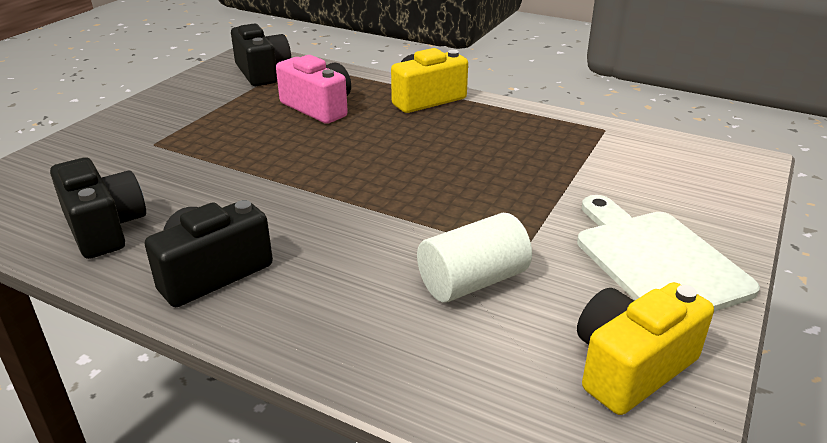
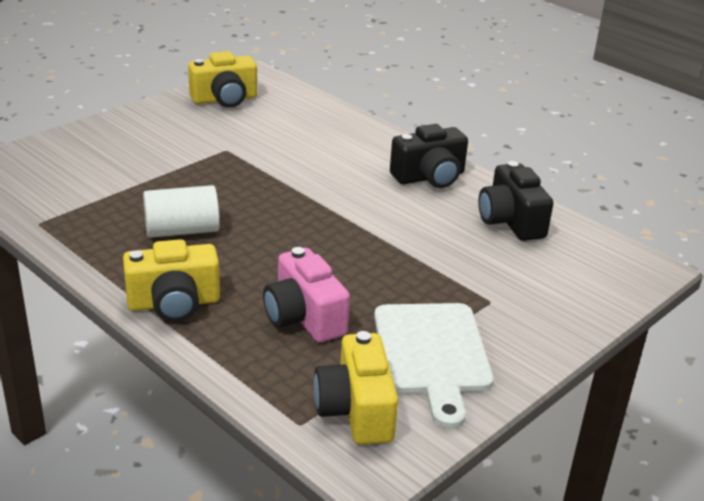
camera: 165 degrees left, 0 degrees up
black camera [231,23,291,86] -> yellow camera [314,331,398,445]
white cylinder [417,213,532,303] -> white cylinder moved to [143,185,220,238]
white cutting board [577,195,760,312] -> white cutting board moved to [374,303,494,429]

